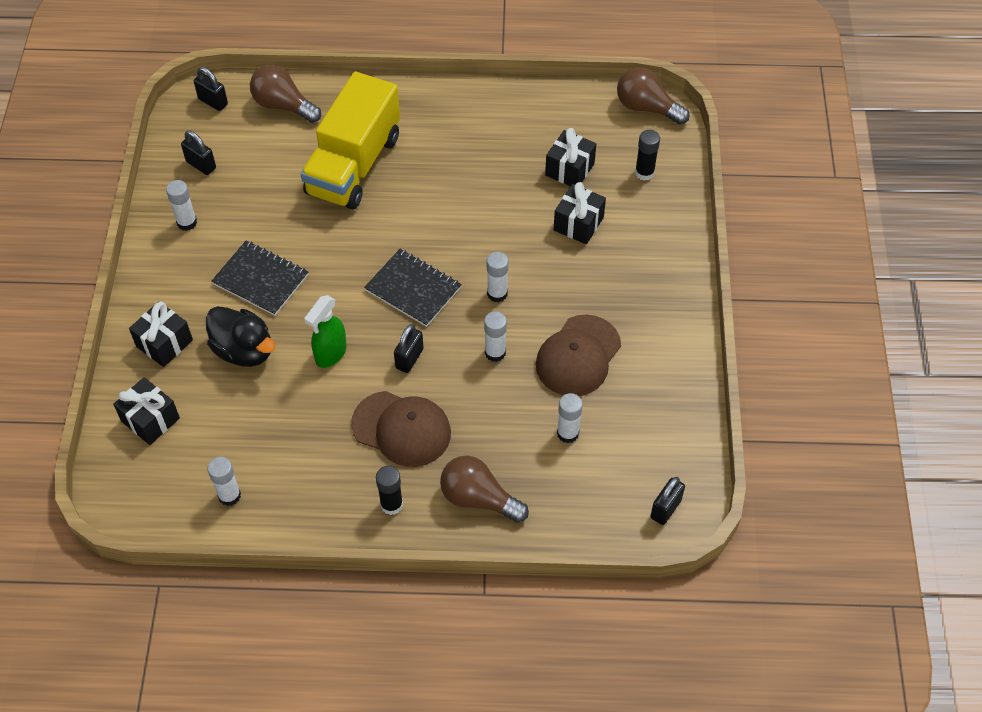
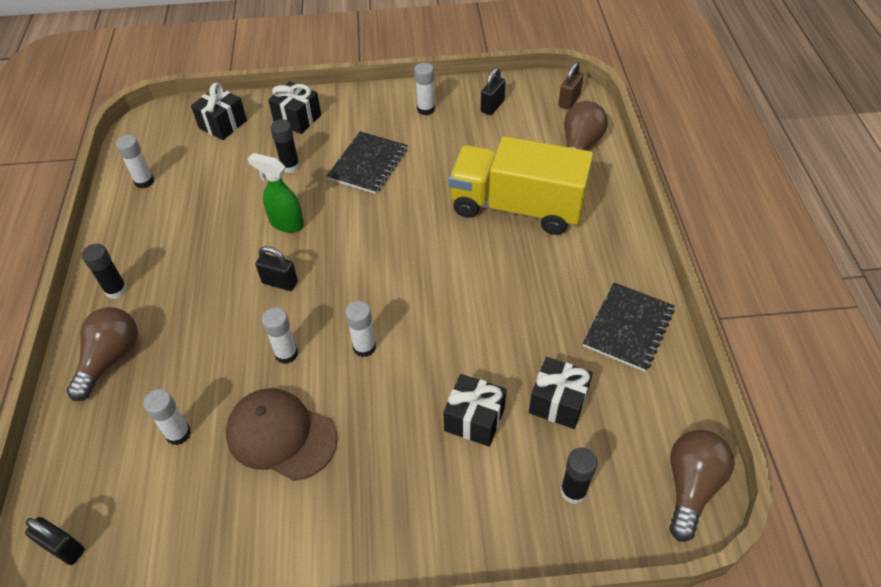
camera: 85 degrees right, 5 degrees down
black padlock [194,67,228,111] -> brown padlock [558,62,583,110]
black duck [206,306,275,367] -> black glue stick [270,119,300,173]
brown cap [351,391,451,467] -> none
black notebook [364,249,462,327] -> black notebook moved to [583,282,675,372]

